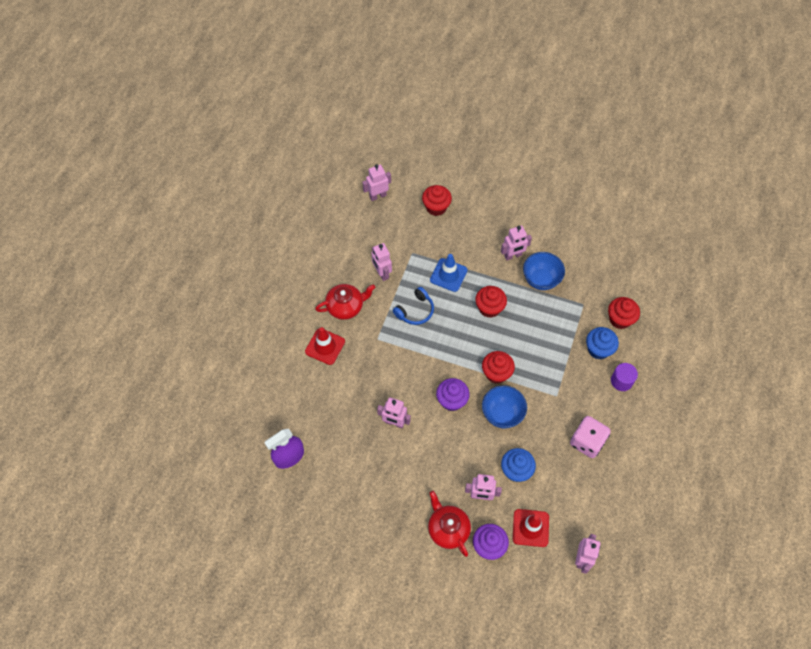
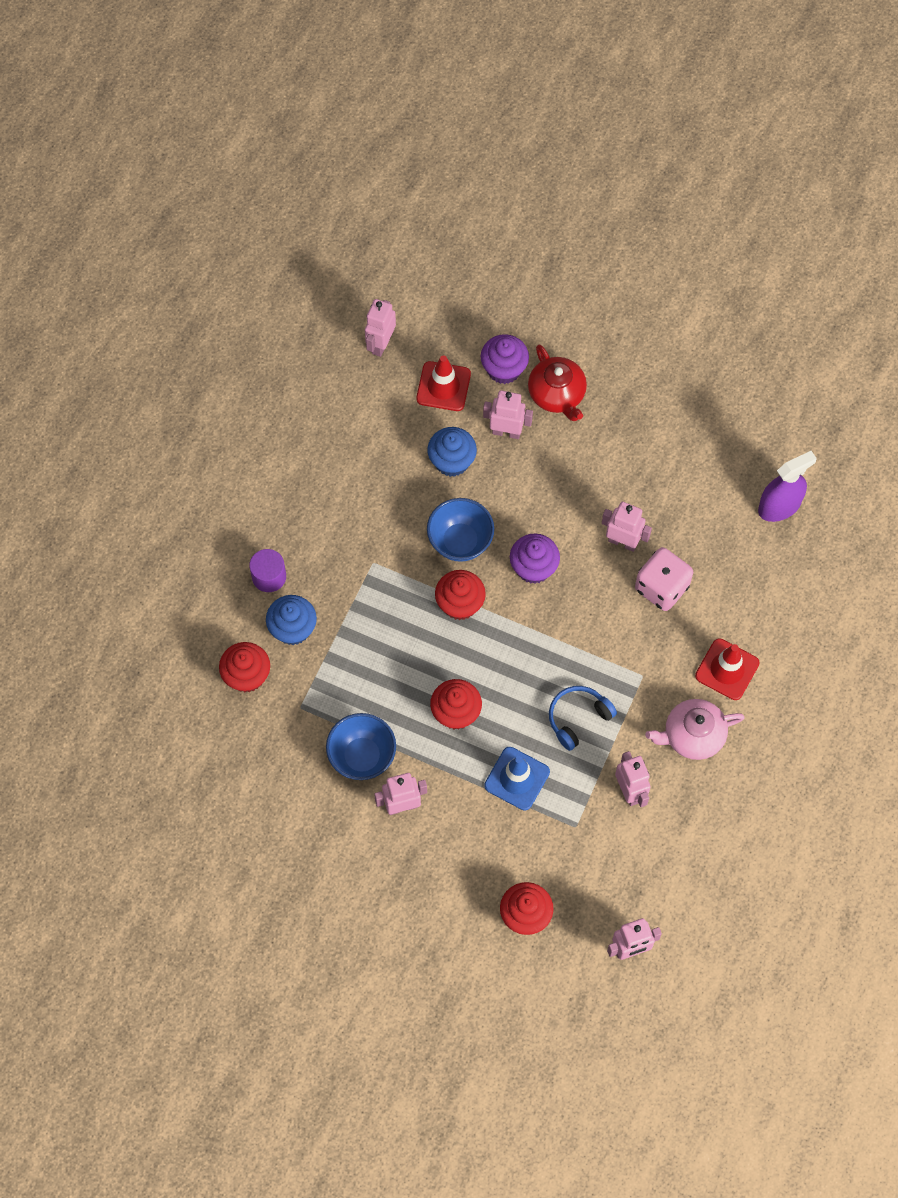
camera: 175 degrees left, 5 degrees up
red teapot [315,284,376,320] -> pink teapot [645,699,745,760]
pink dice [570,416,611,458] -> pink dice moved to [635,547,693,611]

